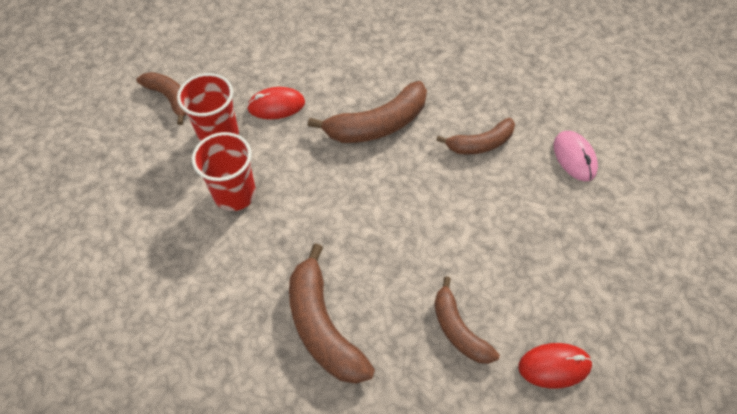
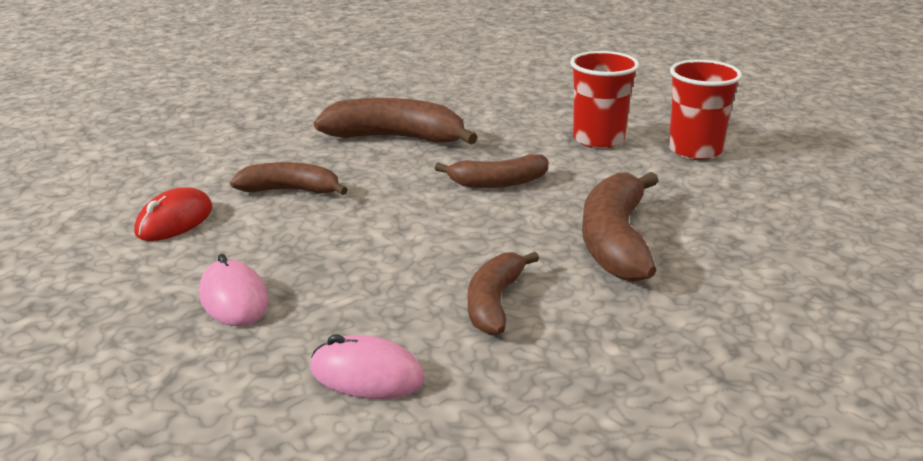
camera: 125 degrees right, 30 degrees down
brown banana [137,72,186,125] -> brown banana moved to [435,154,548,188]
red mouse [247,87,305,119] -> none
none -> pink mouse [199,254,269,326]

